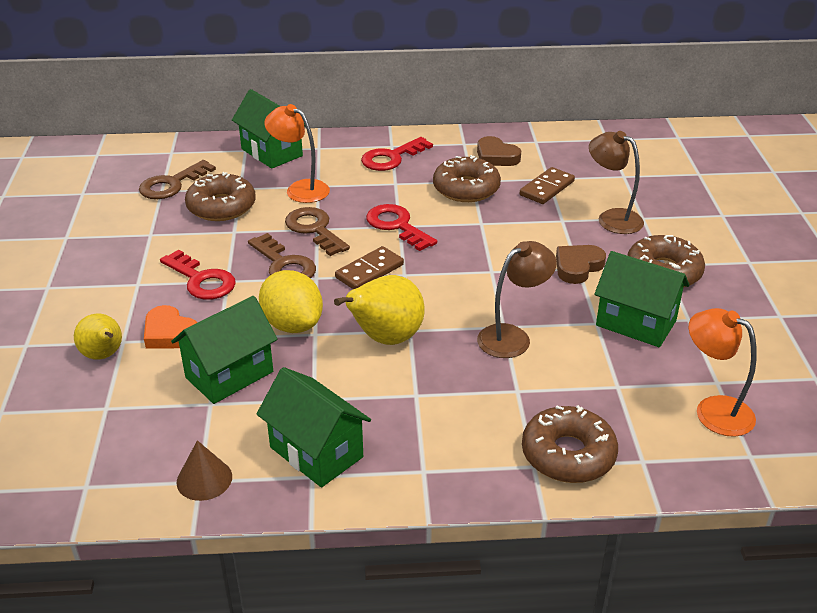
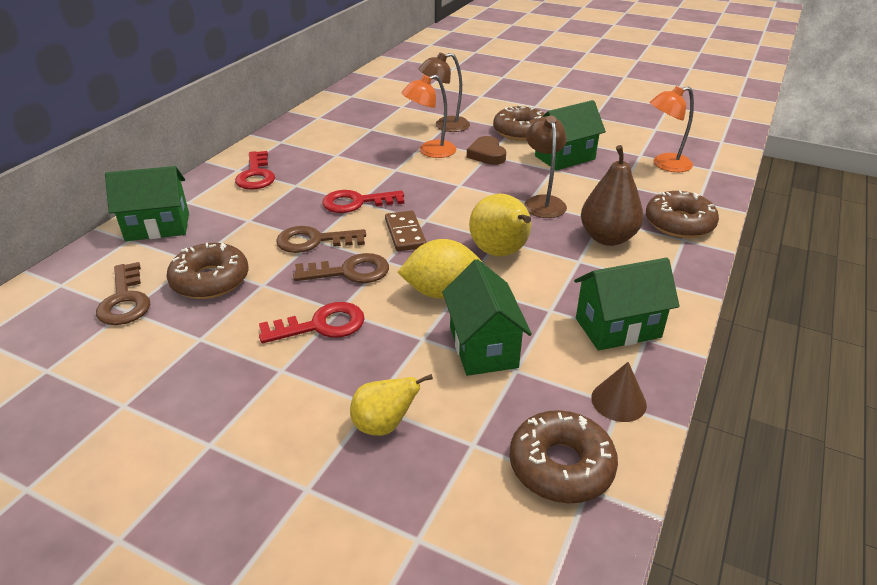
camera: 60 degrees left, 0 degrees up
orange heart [144,305,197,348] -> none
orange lamp [264,104,330,203] -> orange lamp moved to [401,75,457,158]
brown donut [433,155,501,202] -> brown donut moved to [509,410,618,503]
brown heart [477,136,521,166] -> none
brown domino [520,167,575,204] -> none
none -> brown pear [581,145,644,246]

